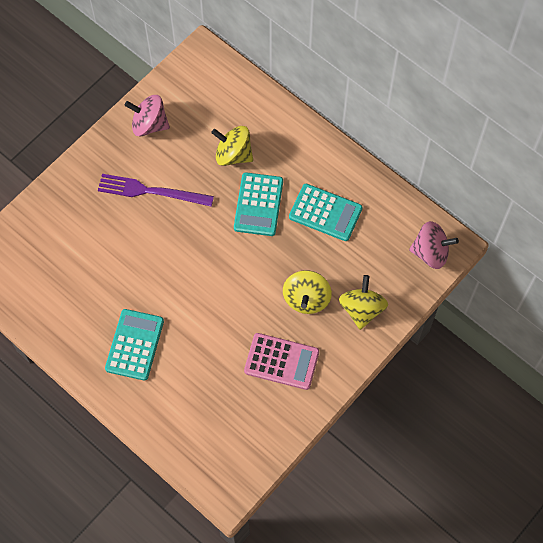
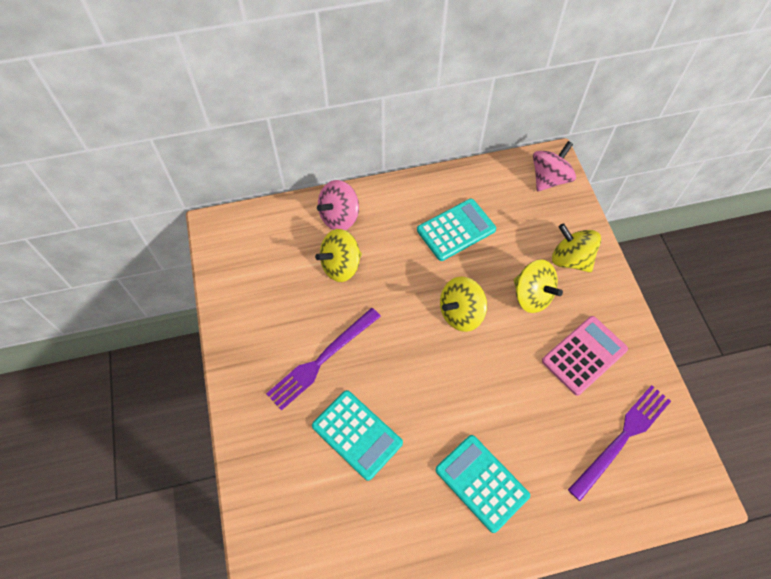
camera: 55 degrees left, 5 degrees down
pink spinning top [125,95,170,136] -> pink spinning top moved to [317,180,359,230]
turquoise calculator [234,172,283,236] -> turquoise calculator moved to [312,390,403,481]
none -> yellow spinning top [440,277,487,332]
none -> purple fork [568,385,671,501]

